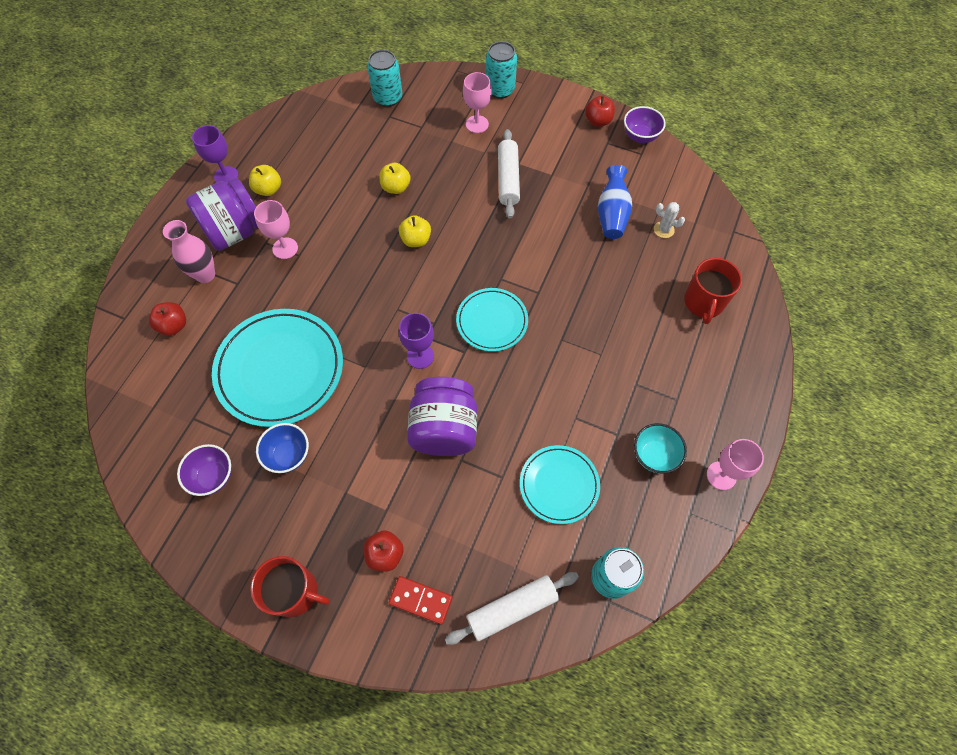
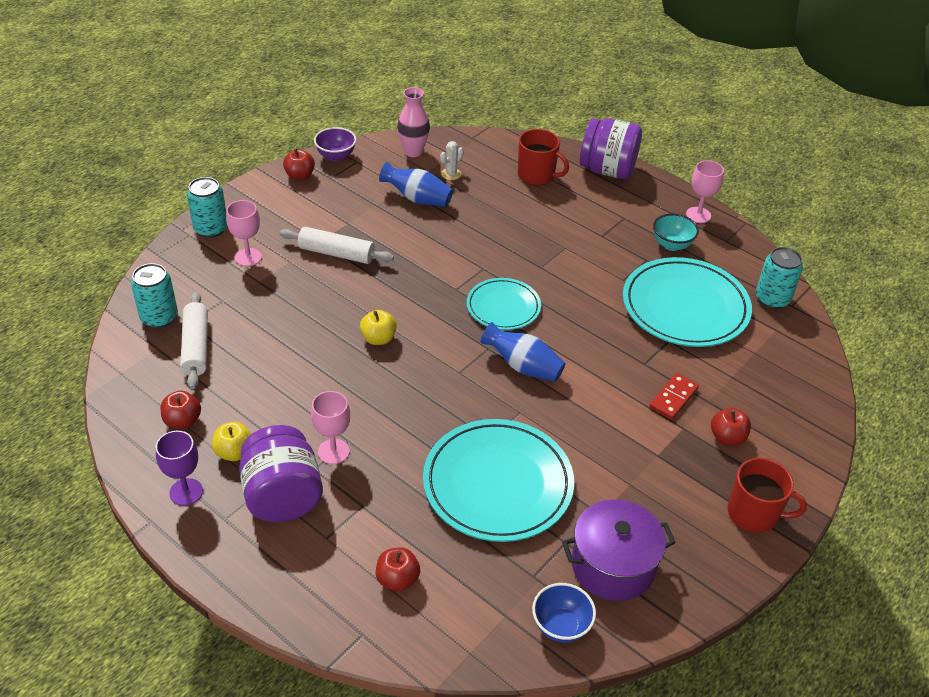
camera: 75 degrees left, 20 degrees down
pink vase [163,220,215,283] -> pink vase moved to [397,87,430,157]
purple bowl [177,444,231,496] -> purple pot [562,499,676,601]
red mug [250,556,330,617] -> red mug turned 75 degrees clockwise [728,458,807,533]
blue bowl [256,423,309,473] -> blue bowl moved to [532,583,596,643]
yellow apple [379,163,411,194] -> none
red domino [389,576,452,625] -> red domino moved to [649,373,699,420]
purple goblet [399,313,434,369] -> blue vase [480,322,566,382]
purple jar [407,377,477,456] -> purple jar moved to [580,118,642,179]
white rolling pin [445,572,579,645] -> white rolling pin moved to [180,292,208,389]
turquoise plate [520,445,600,524] -> turquoise plate [623,257,752,347], size x1.73
none -> red apple [161,391,201,429]

